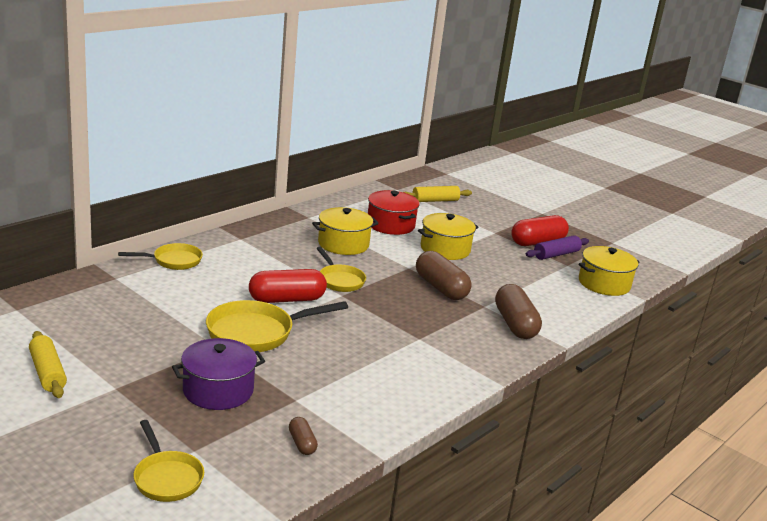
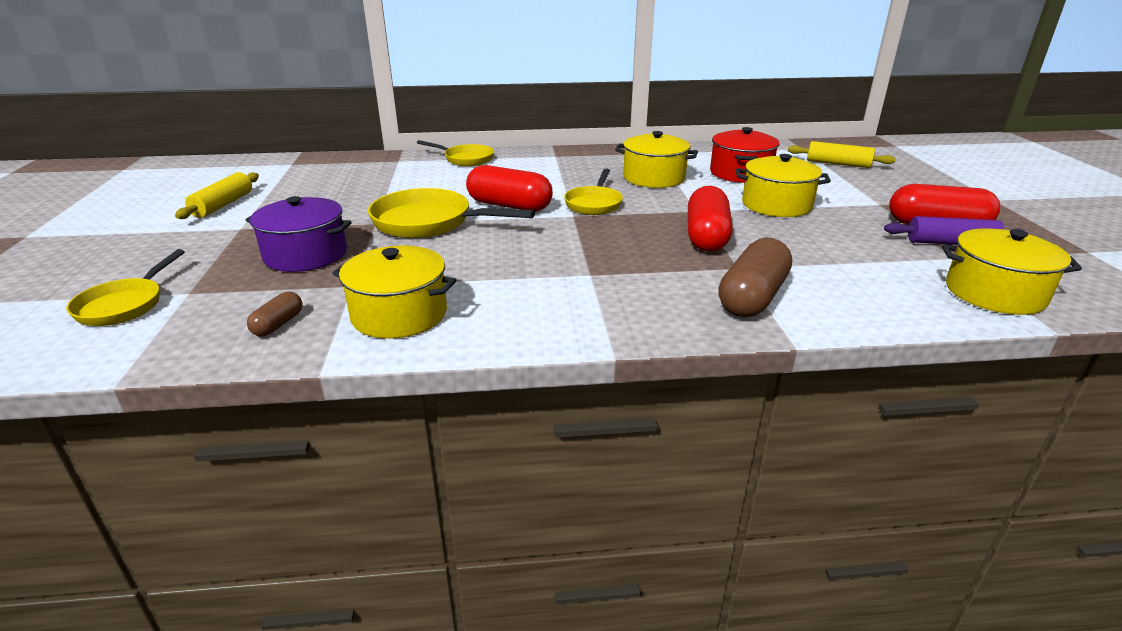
camera: 45 degrees right, 5 degrees up
brown capsule [416,251,472,300] -> red capsule [688,186,733,252]
none -> yellow pot [333,246,456,339]

